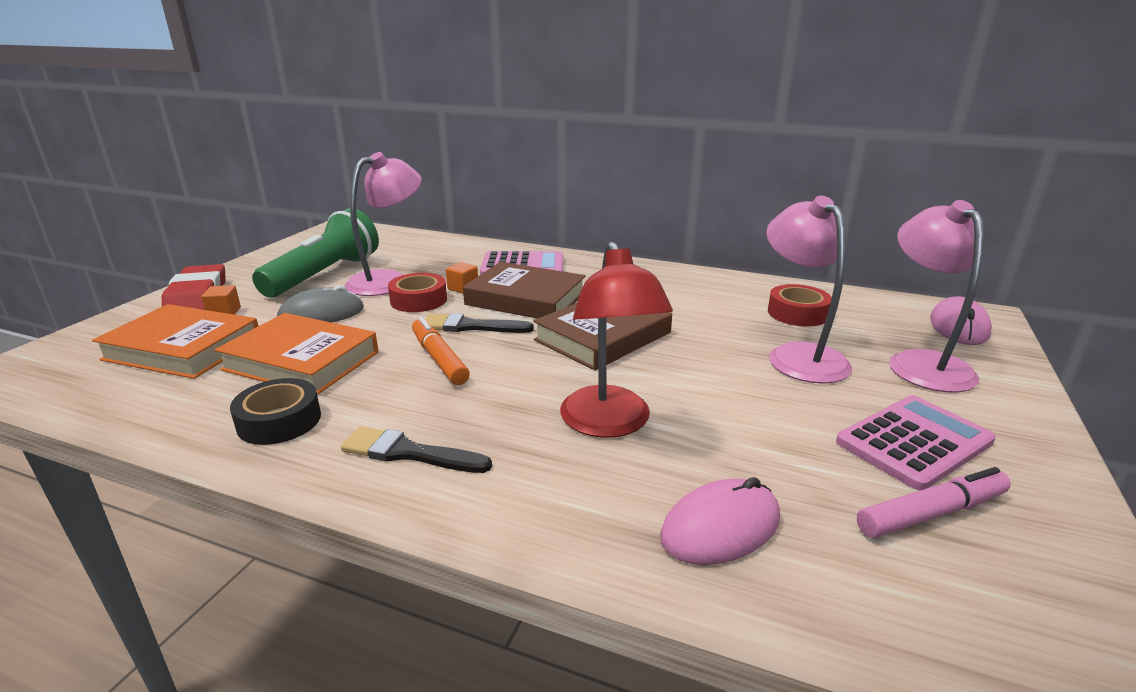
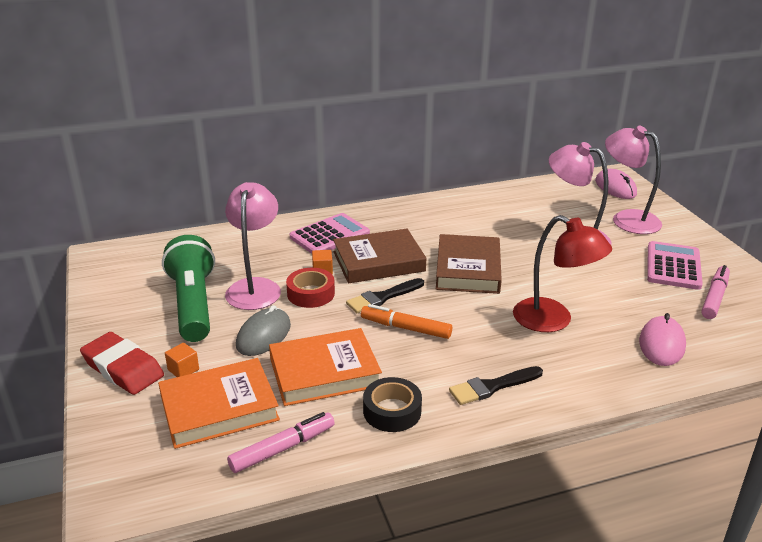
camera: 40 degrees left, 5 degrees up
red tape [768,284,832,327] -> none
none -> pink marker [227,412,335,473]

